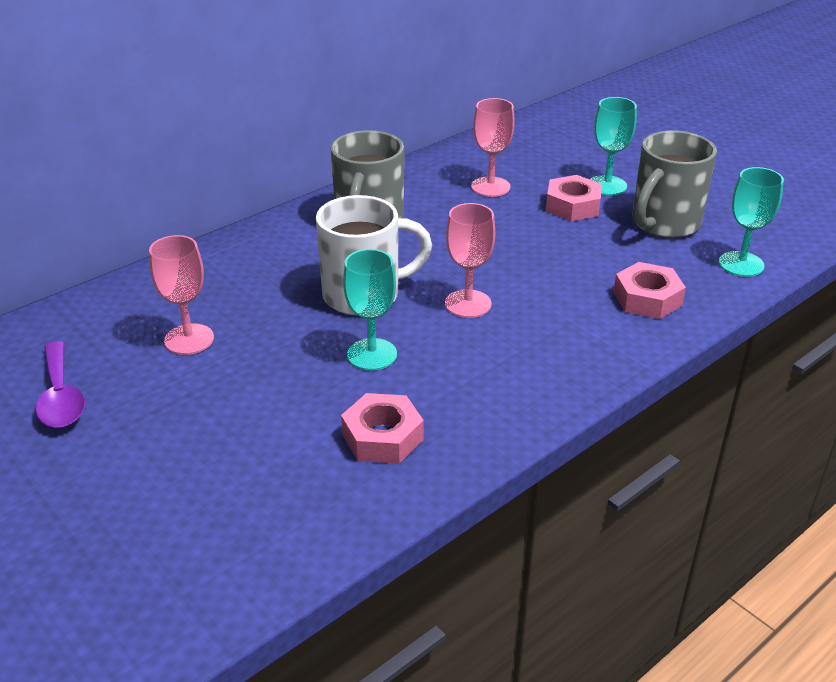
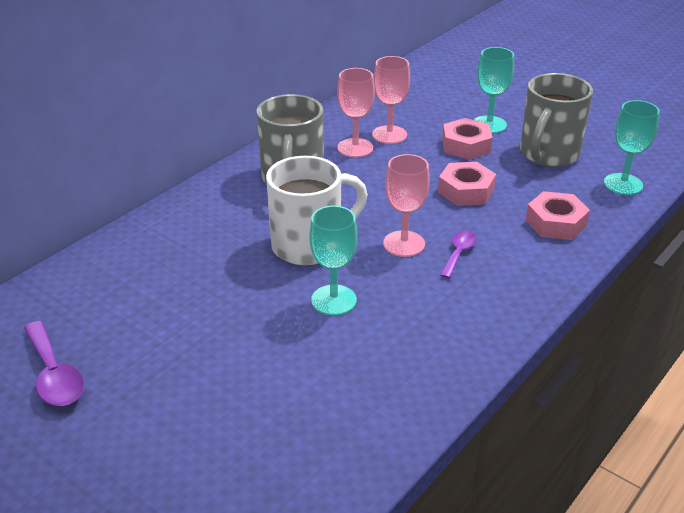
camera: 10 degrees left, 0 degrees up
pink goblet [149,235,214,355] -> pink goblet moved to [337,68,375,158]
pink nut [341,393,424,464] -> pink nut moved to [438,162,496,206]
none -> purple spoon [440,230,476,279]

